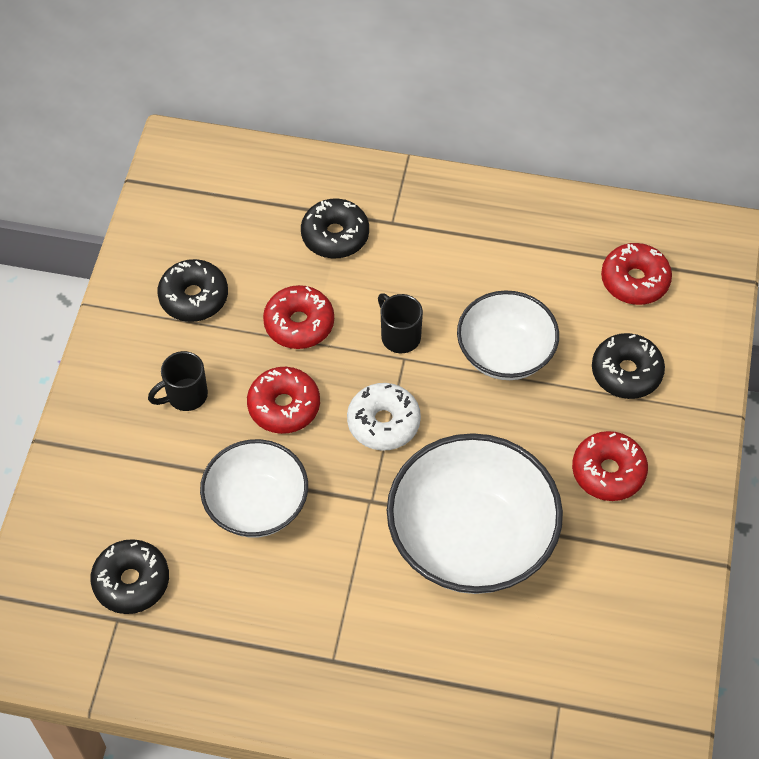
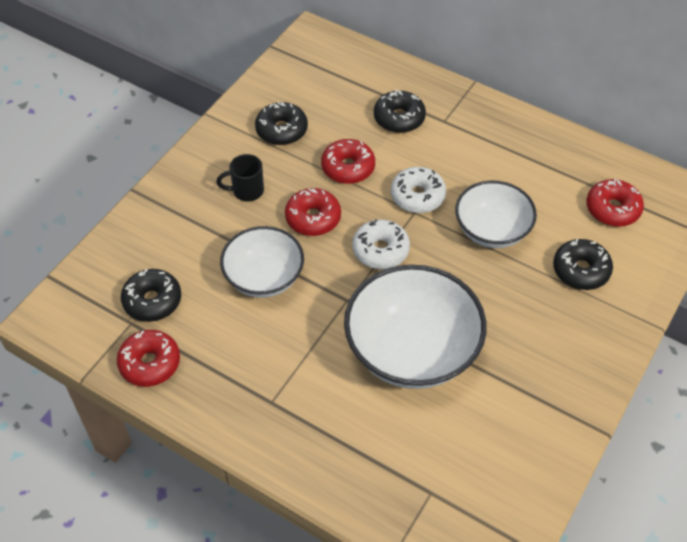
camera: 20 degrees right, 5 degrees down
black mug [378,293,423,353] -> white donut [391,167,446,213]
red donut [572,431,648,501] -> red donut moved to [117,330,180,387]

